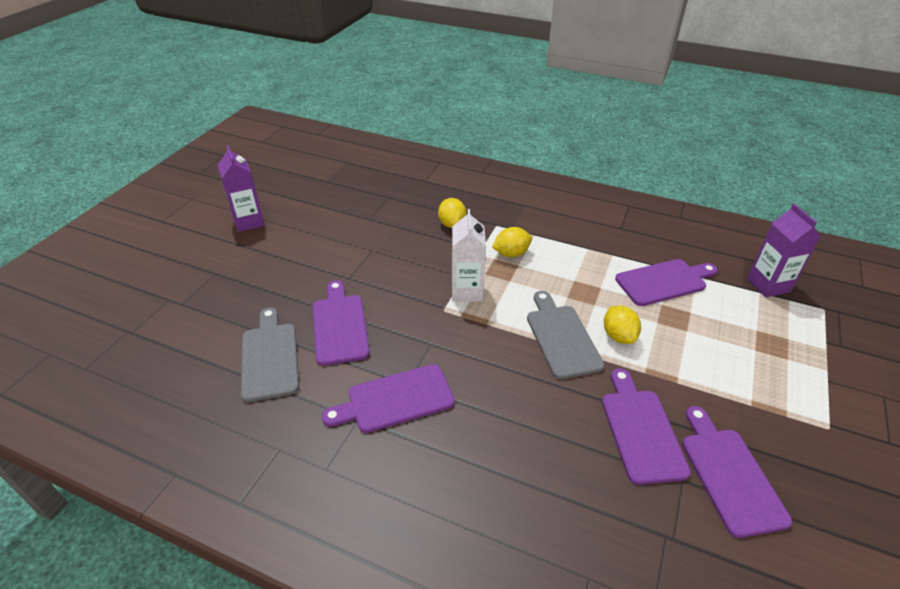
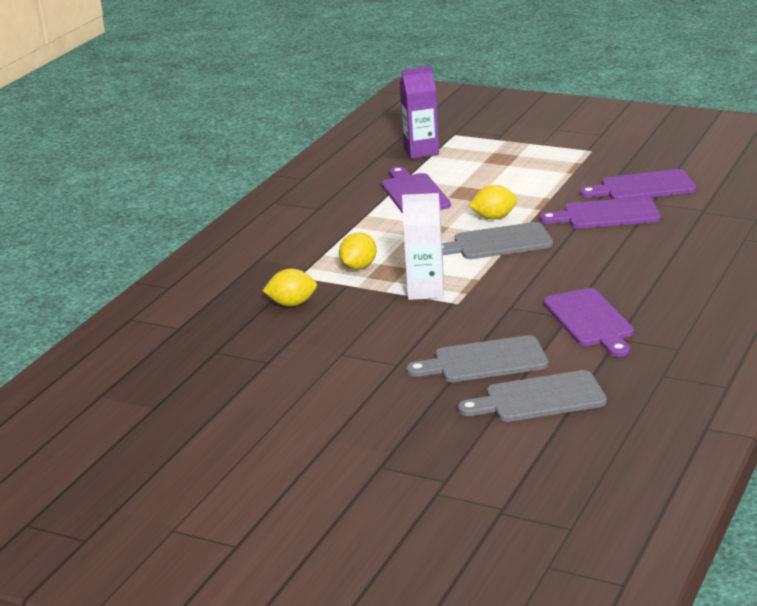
camera: 85 degrees left, 15 degrees down
purple carton [218,145,265,232] -> none
purple cutting board [313,280,370,366] -> grey cutting board [406,335,549,382]
yellow lemon [492,227,532,257] -> yellow lemon turned 45 degrees clockwise [339,233,377,270]

